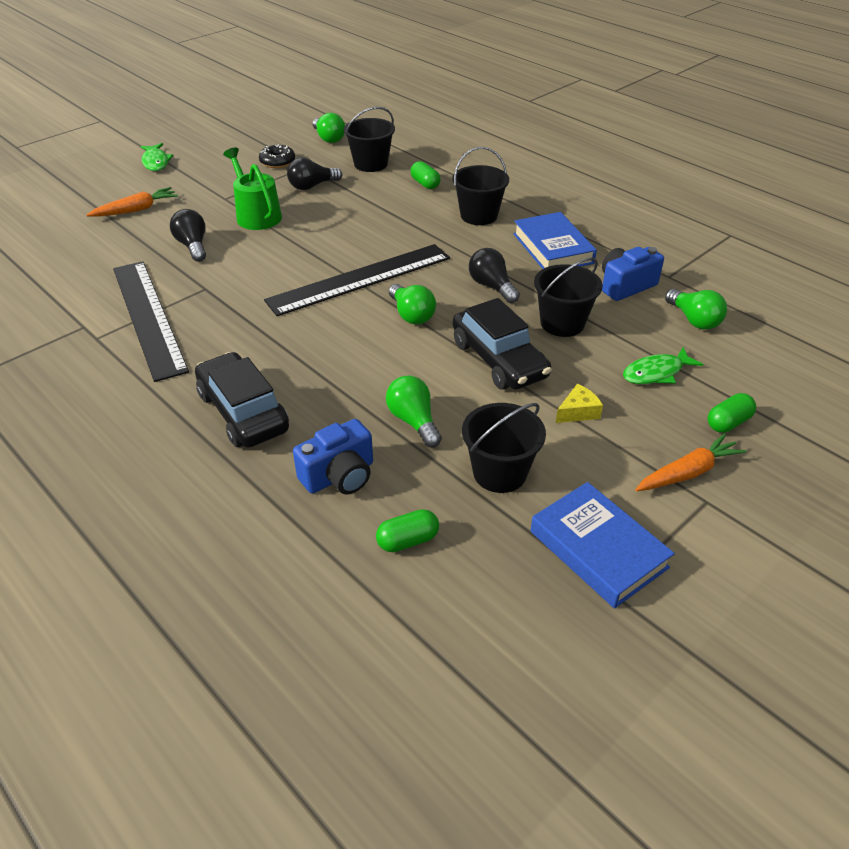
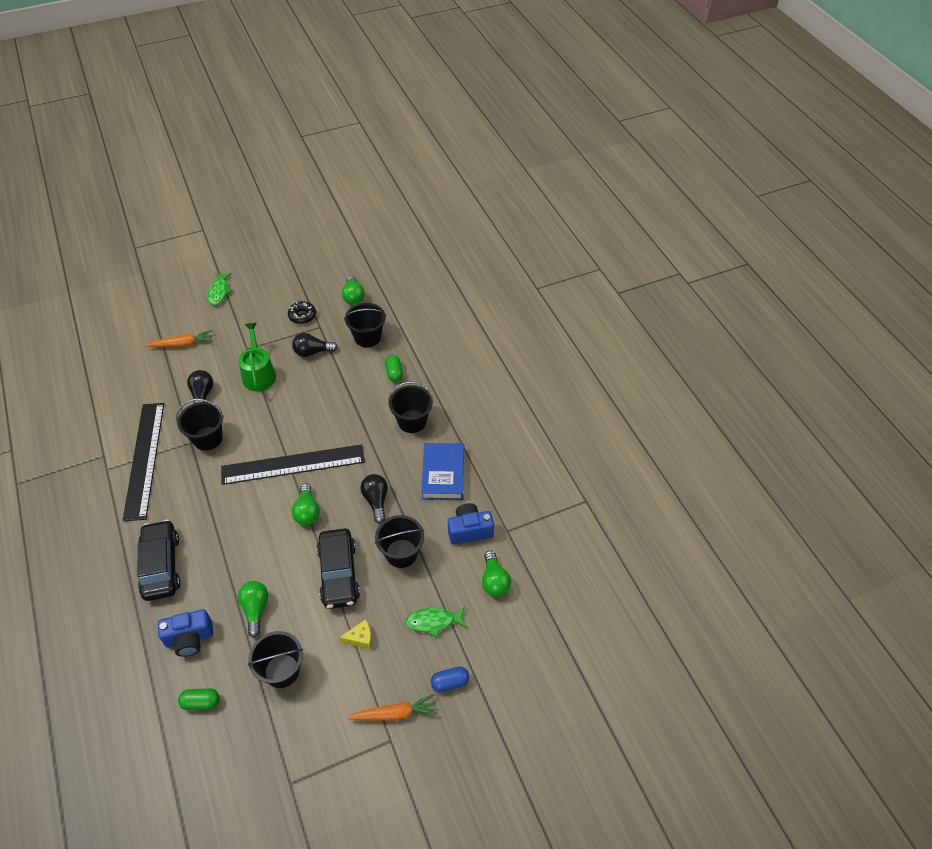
camera: 20 degrees right, 10 degrees up
blue book [530,482,675,608] -> none
green capsule [708,393,756,433] -> blue capsule [430,666,470,692]
none -> black bucket [176,399,224,451]

